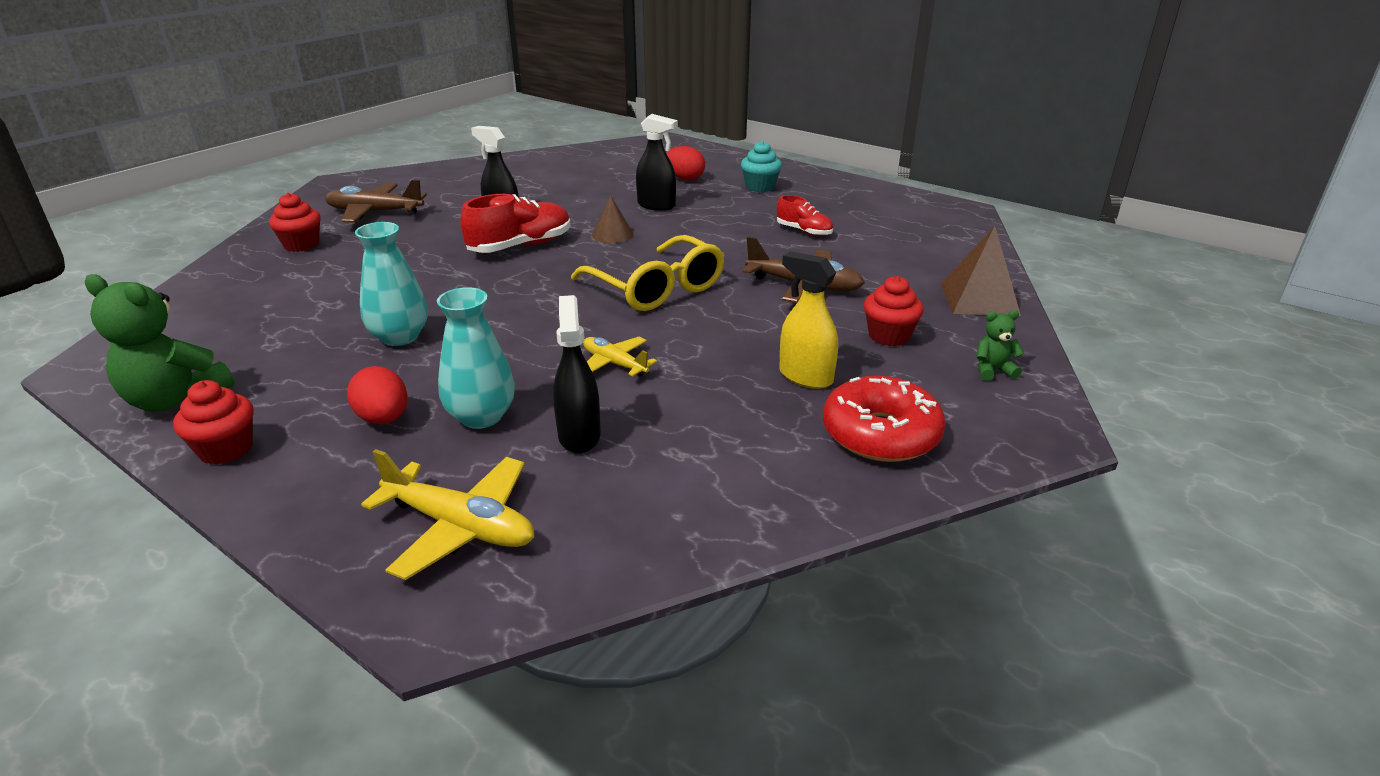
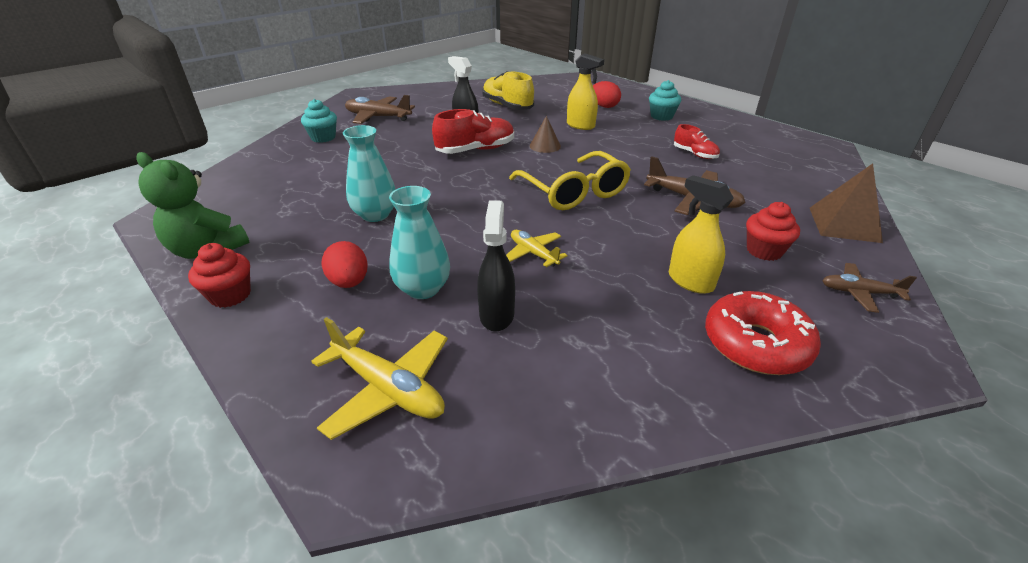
camera: 10 degrees right, 5 degrees up
red cupcake [269,193,321,252] -> turquoise cupcake [301,99,337,143]
black spray bottle [636,114,678,211] -> yellow spray bottle [567,53,604,130]
green teddy bear [976,310,1024,381] -> brown plane [822,263,917,313]
none -> yellow shoe [482,71,534,110]

